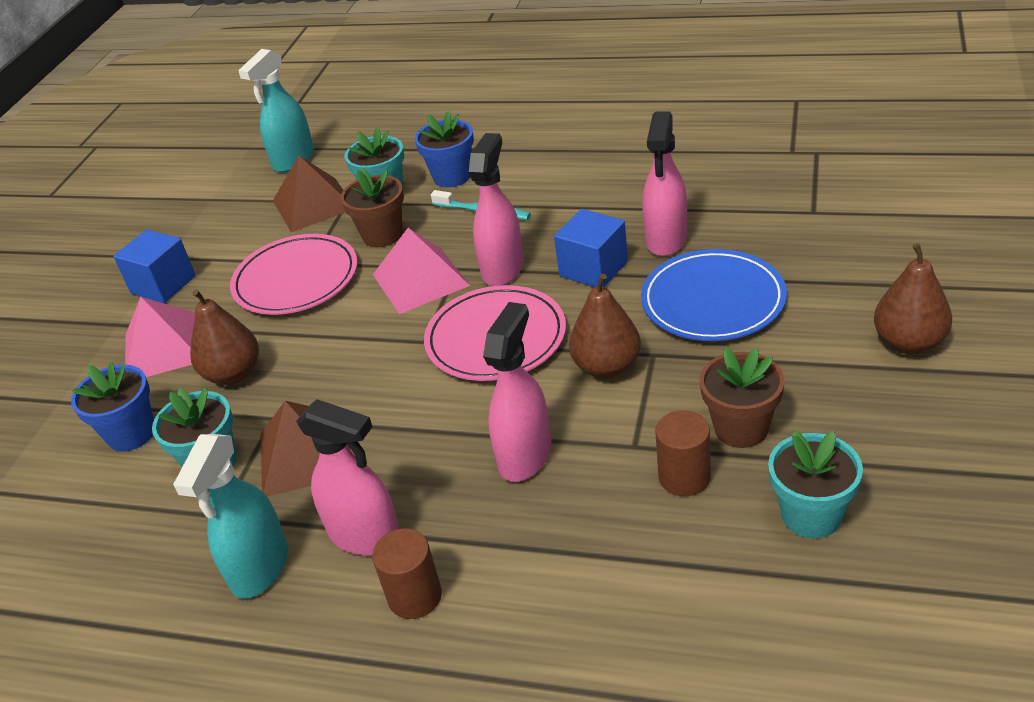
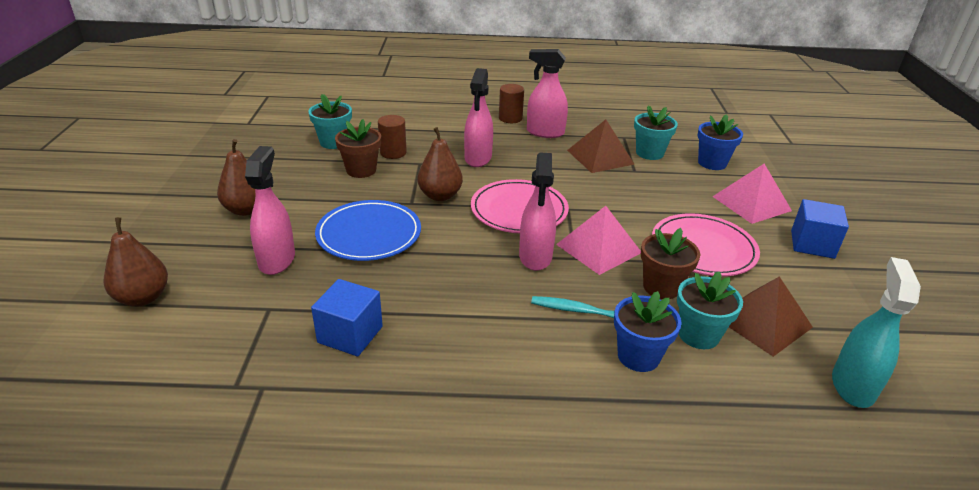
camera: 160 degrees right, 5 degrees down
turquoise spray bottle [173,434,288,599] -> none
brown pear [190,289,259,385] -> brown pear moved to [104,217,168,306]
blue cube [554,209,628,287] -> blue cube moved to [311,279,383,356]
pink spray bottle [642,112,687,256] -> pink spray bottle moved to [245,146,295,275]

